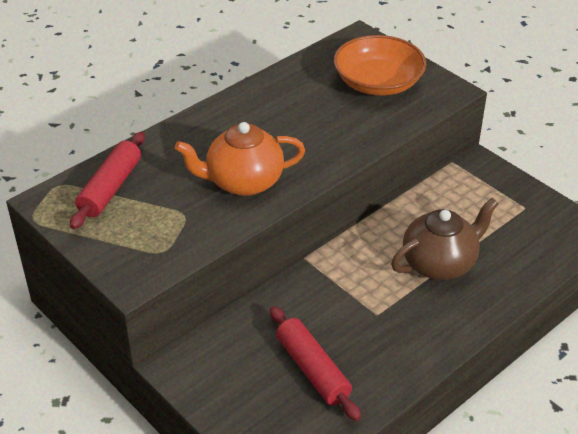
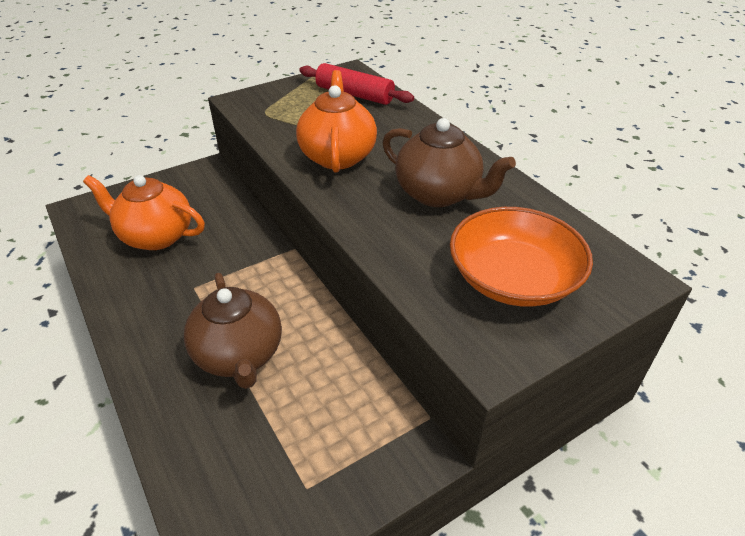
camera: 100 degrees right, 0 degrees up
red rolling pin [270,306,361,421] -> orange teapot [83,175,205,250]
none -> brown teapot [383,118,516,207]

